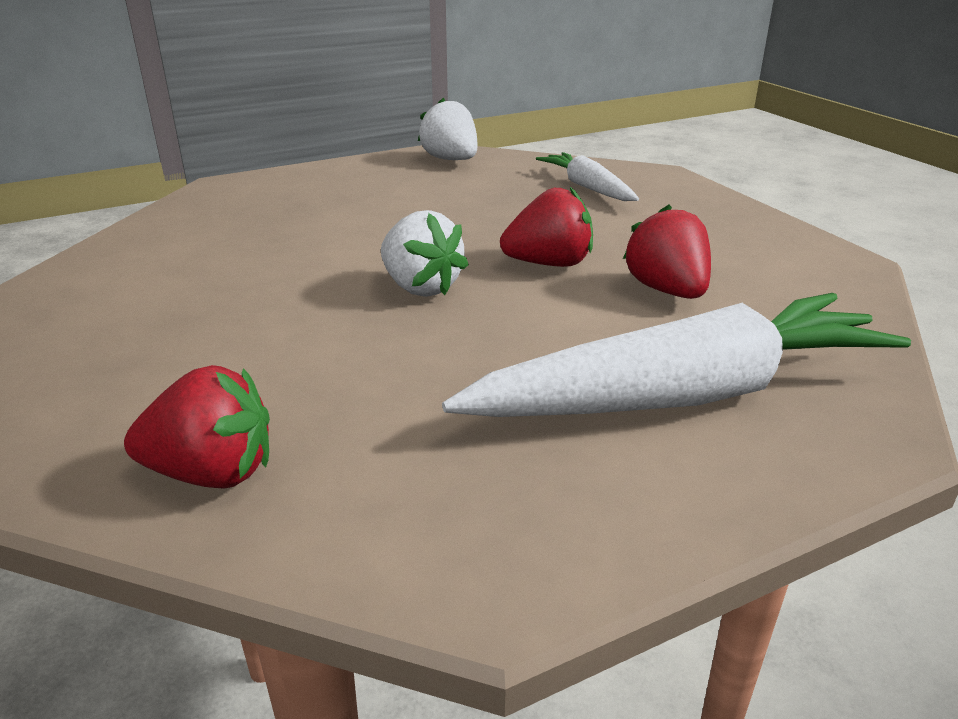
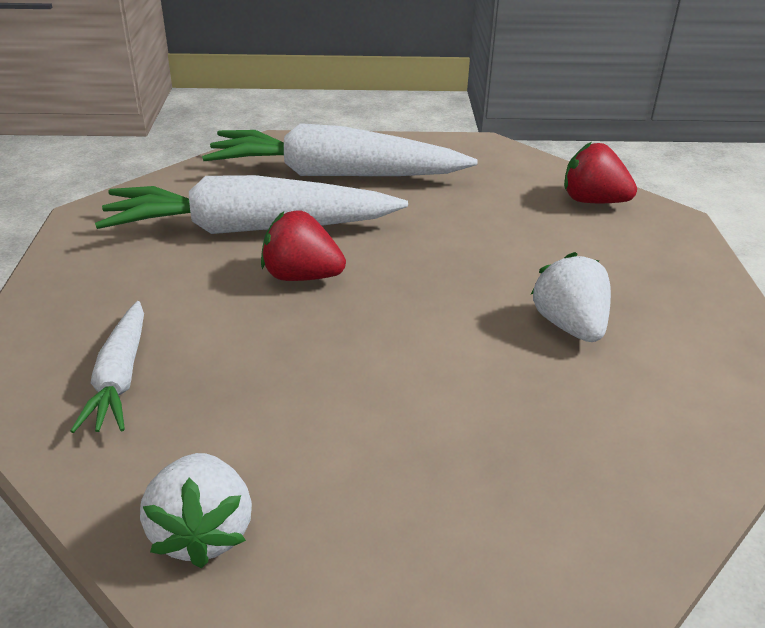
camera: 155 degrees left, 5 degrees up
white strawberry [381,210,469,297] -> white strawberry moved to [531,252,611,342]
red strawberry [623,204,711,299] -> white carrot [95,175,408,234]

